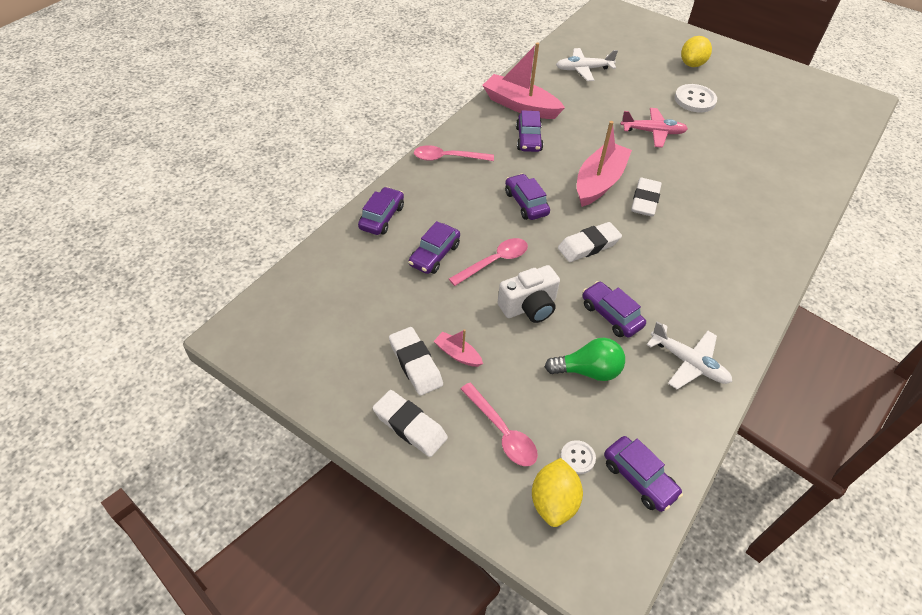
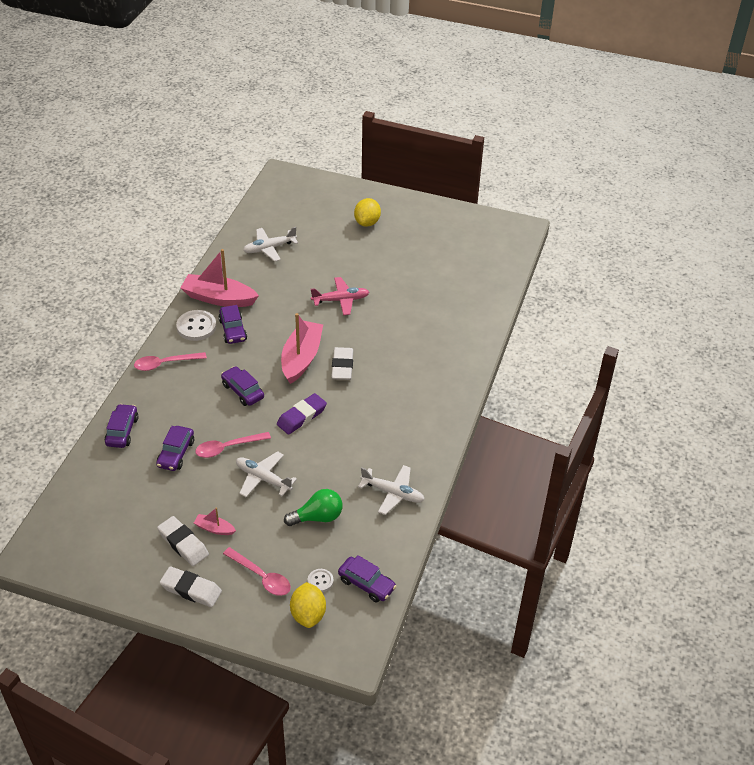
camera: 15 degrees left, 5 degrees down
pink spoon [449,238,528,286] -> pink spoon turned 150 degrees counterclockwise [195,432,271,458]
white camera [497,265,560,323] -> white plane [236,451,297,497]
white eraser [558,222,622,262] -> purple eraser [277,393,327,435]
purple car [582,281,646,338] -> none
white button [674,84,717,112] -> white button moved to [176,310,216,341]

